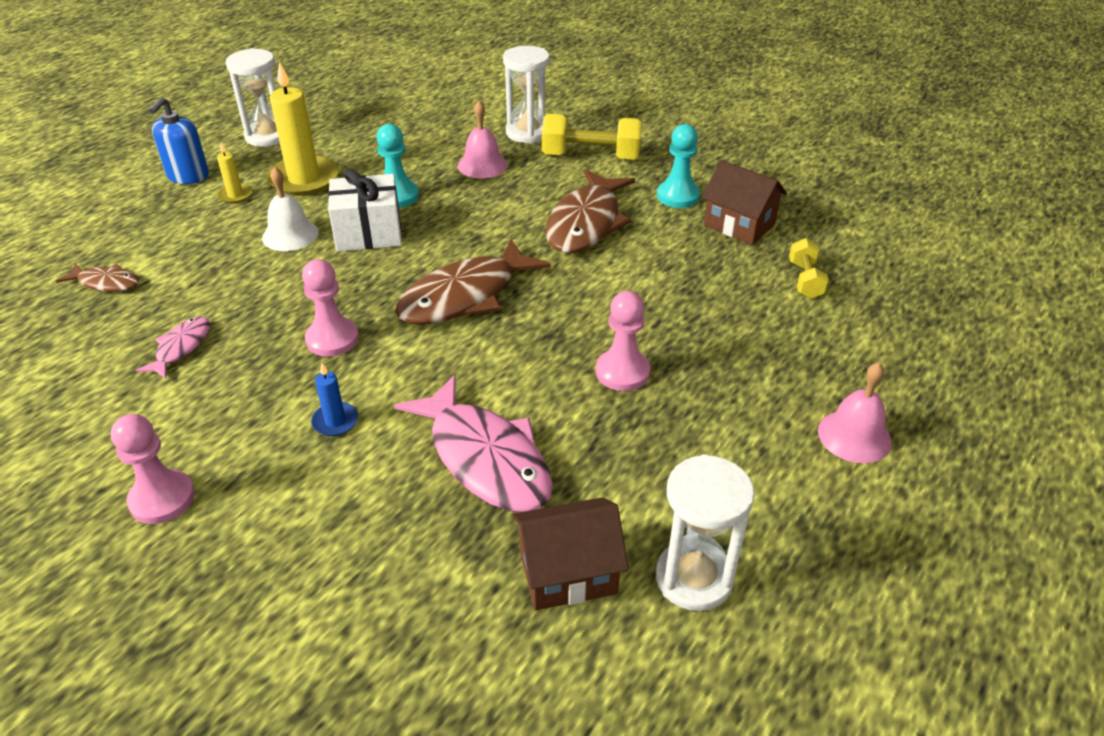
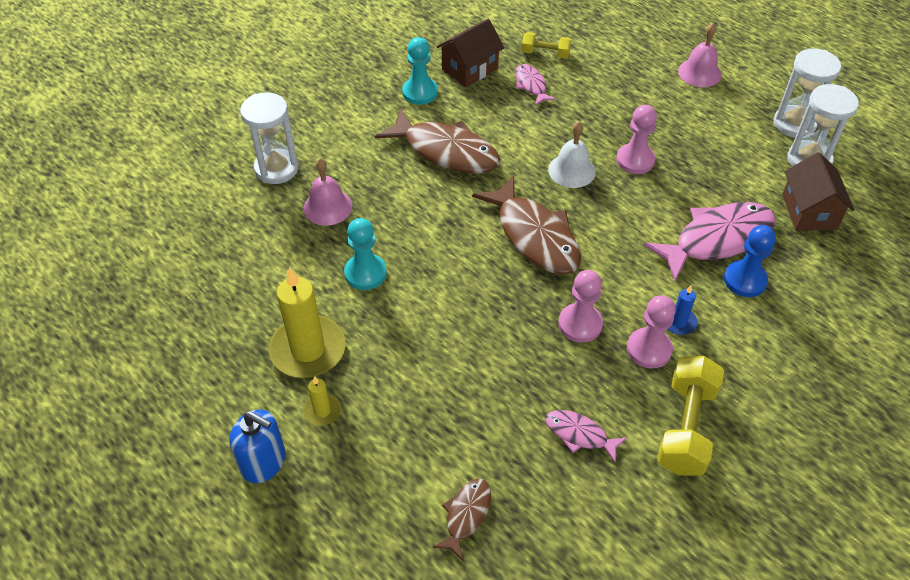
camera: 80 degrees left, 10 degrees up
pink pawn [111,414,195,524] -> pink pawn moved to [627,295,676,368]
white hourglass [226,48,280,147] -> white hourglass moved to [774,49,841,138]
white bell [262,167,319,251] -> white bell moved to [548,121,596,188]
white gift [328,168,402,252] -> none
yellow dumbbell [542,114,642,160] -> yellow dumbbell moved to [657,356,724,476]
none -> pink fish [515,64,556,106]
none -> blue pawn [724,225,776,297]

